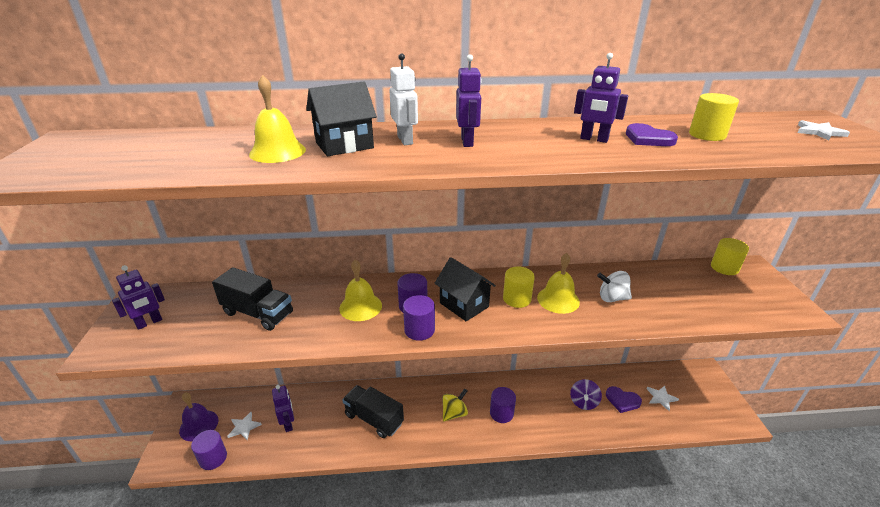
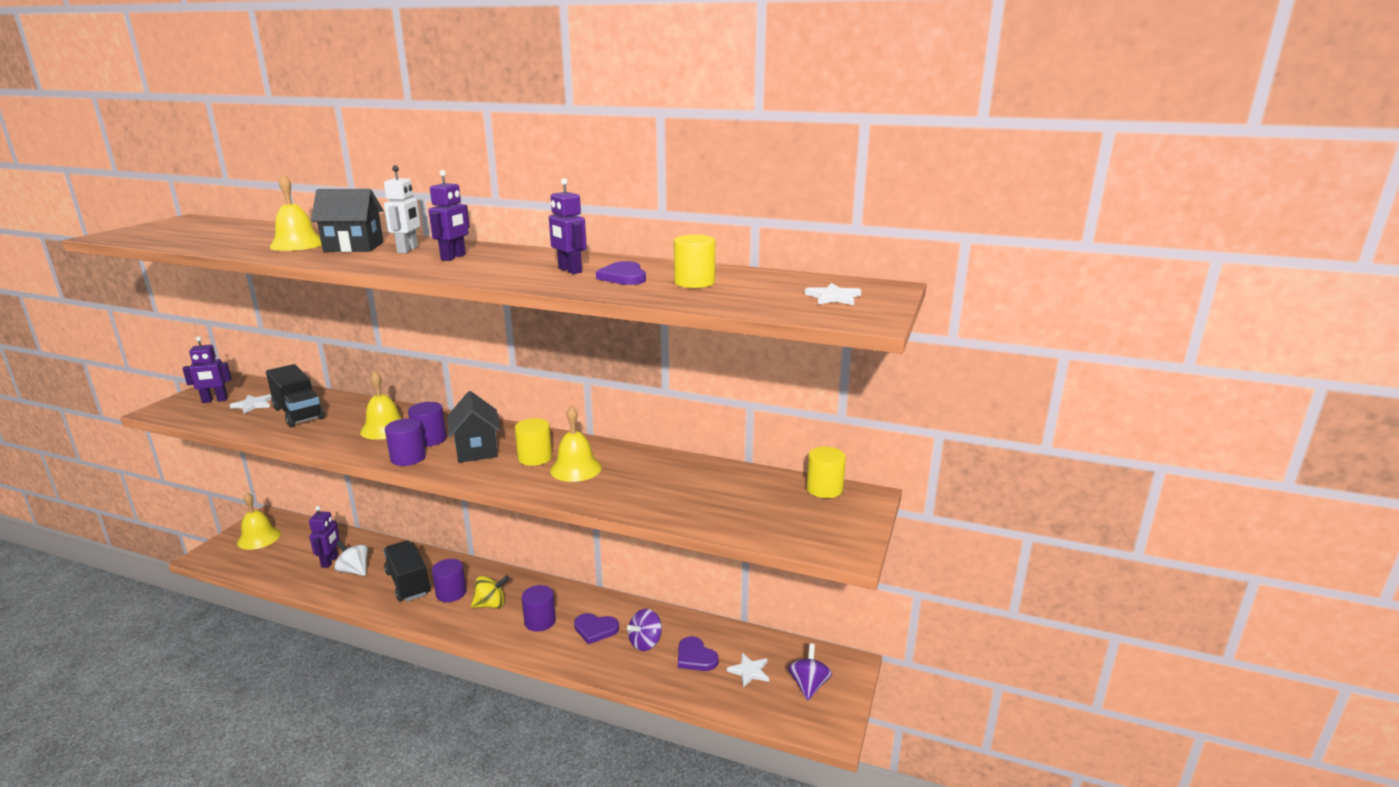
camera: 25 degrees right, 10 degrees down
purple bell [179,393,218,441] -> yellow bell [237,493,281,550]
purple cylinder [191,430,227,470] -> purple cylinder moved to [432,559,466,602]
white star [227,412,262,440] -> white star moved to [230,394,272,414]
white spinning top [597,271,632,302] -> white spinning top moved to [334,541,368,576]
none -> purple heart [574,613,619,644]
none -> purple spinning top [788,644,832,701]

